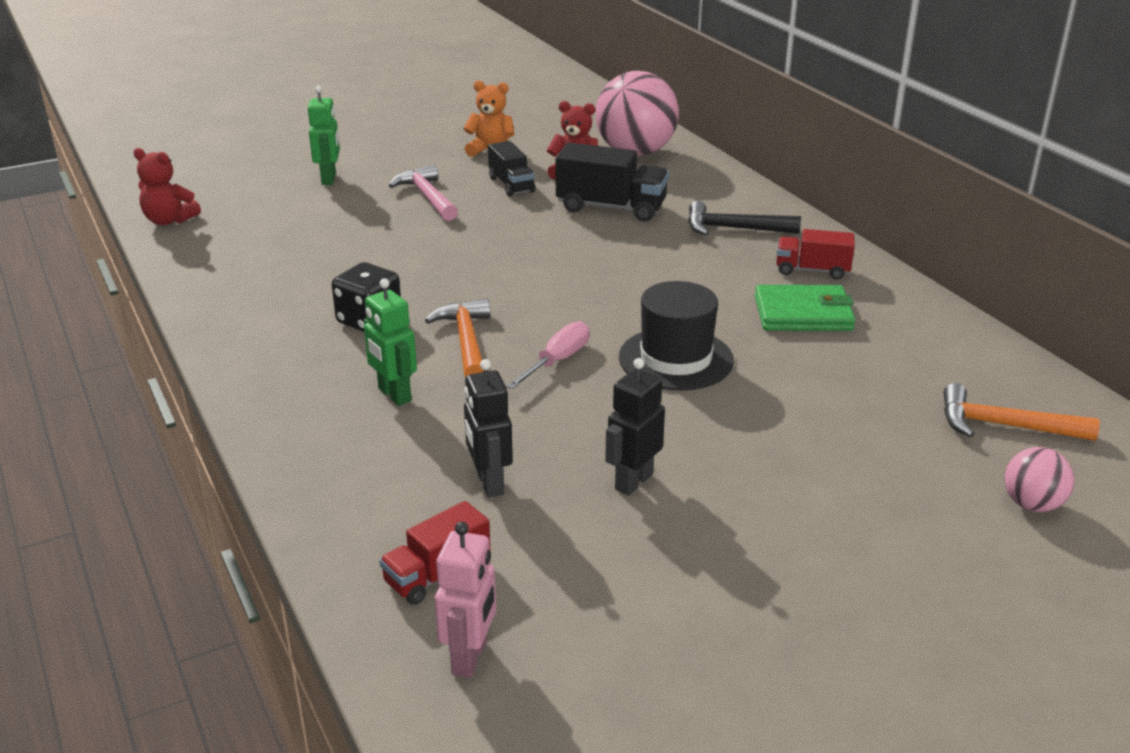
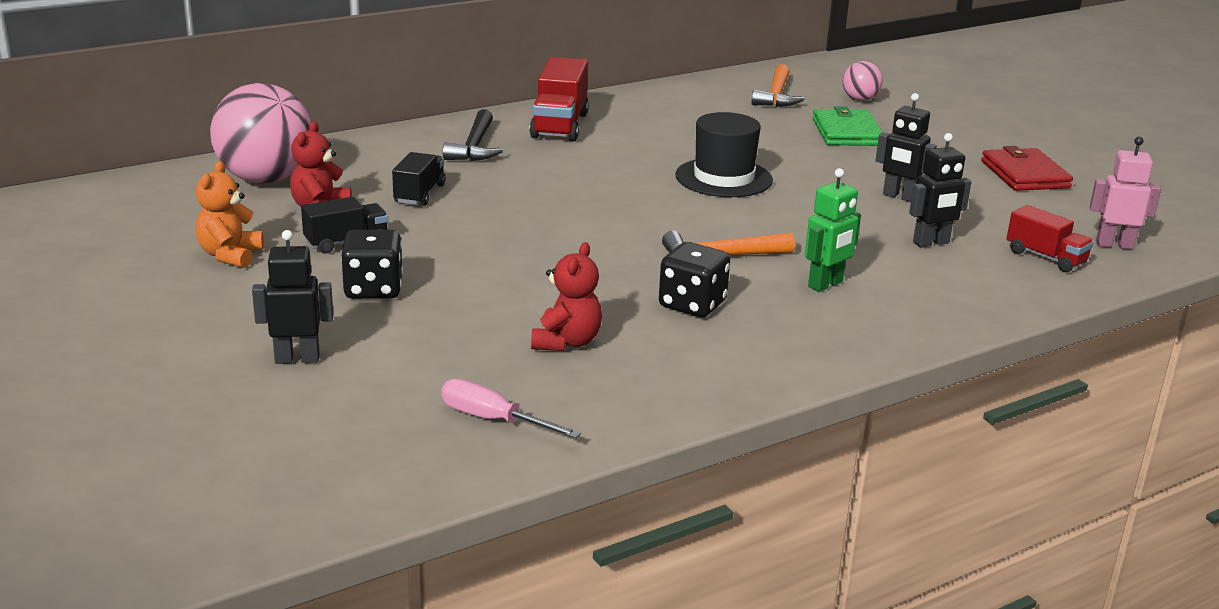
camera: 95 degrees left, 5 degrees down
red teddy bear [133,148,201,225] -> red teddy bear moved to [531,242,602,351]
green robot [308,86,340,185] -> black robot [252,230,333,364]
pink hammer [389,164,458,221] -> black dice [341,230,403,299]
pink screwdriver [506,321,589,389] -> pink screwdriver moved to [441,379,581,438]
black truck [556,143,669,221] -> black truck [392,152,446,206], size x0.63
green wallet [755,285,855,331] -> green wallet moved to [812,106,882,146]
red truck [776,229,855,280] -> red truck [529,57,589,141], size x1.59
none -> red wallet [981,146,1073,191]

